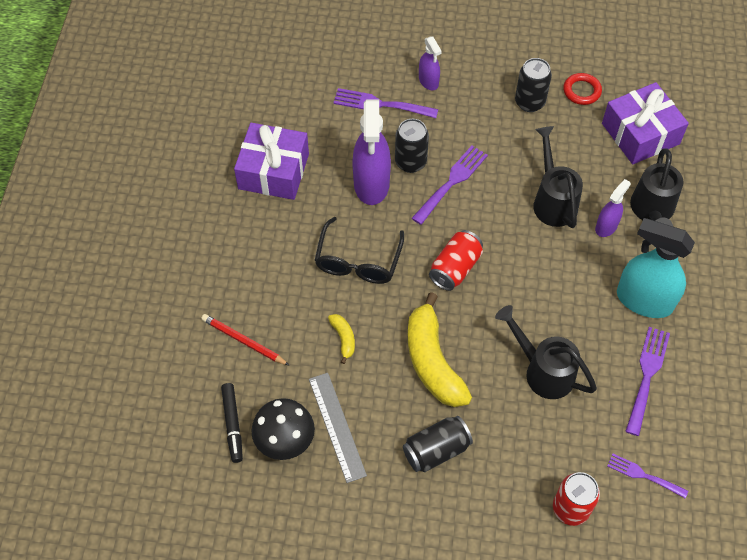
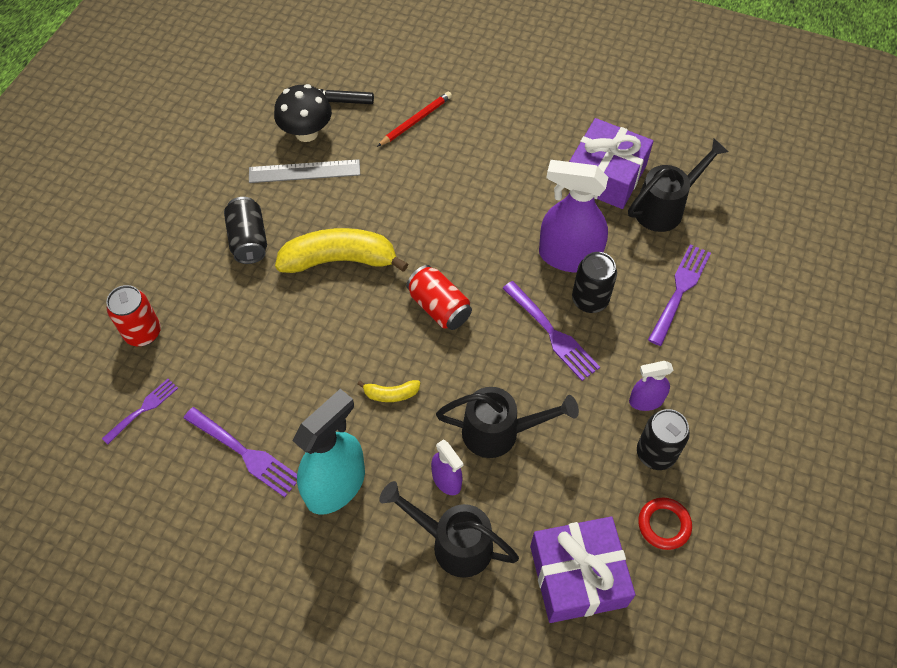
camera: 105 degrees right, 0 degrees up
black glasses [315,217,404,284] -> none
yellow banana [328,314,355,364] -> yellow banana moved to [357,380,420,402]
purple spray bottle [419,36,442,90] -> purple spray bottle moved to [629,361,674,411]
black watering can [495,305,597,399] -> black watering can moved to [628,139,729,232]

